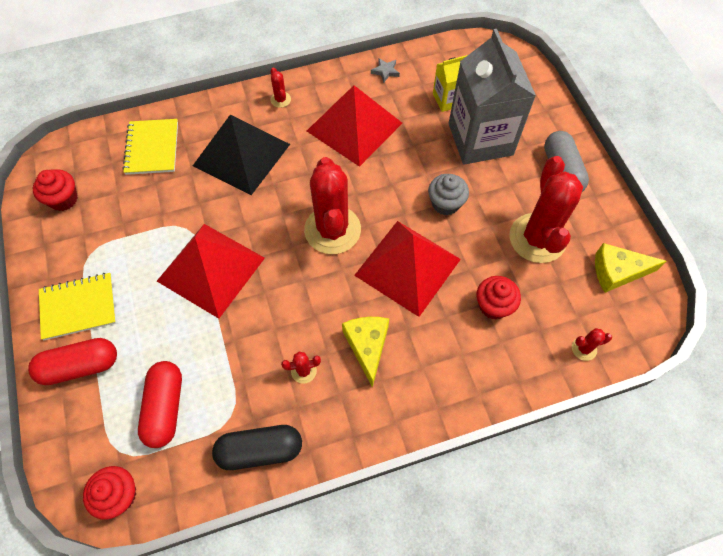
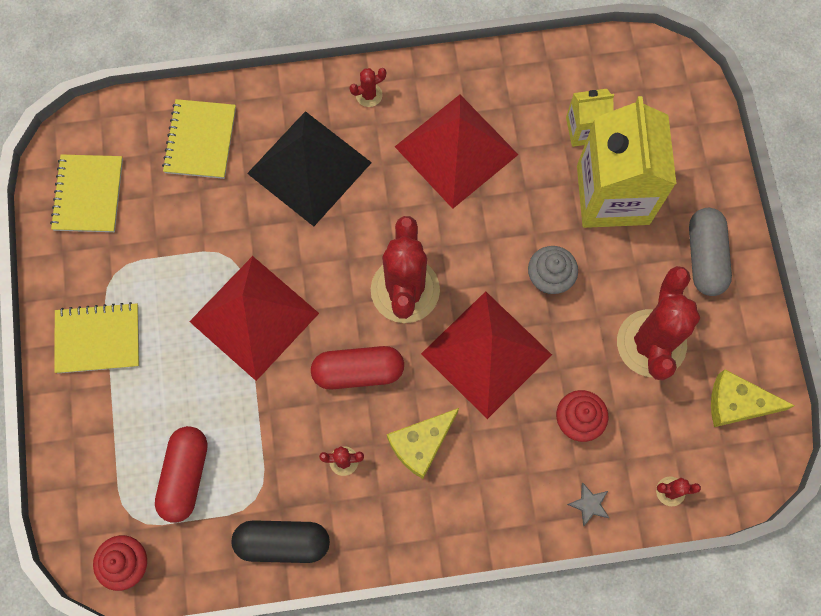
camera: 10 degrees right, 10 degrees up
red capsule [28,338,117,385] -> red capsule moved to [311,346,404,390]
red cupcake [33,169,78,211] -> yellow notebook [50,154,123,232]
red cactus [270,68,291,108] -> red cactus turned 75 degrees clockwise [350,68,386,107]
yellow cheese [342,317,389,388] -> yellow cheese turned 135 degrees counterclockwise [387,408,459,479]
grey star [371,58,400,83] -> grey star moved to [567,483,609,526]
grey carton [449,29,536,165] -> yellow carton [577,96,677,228]

